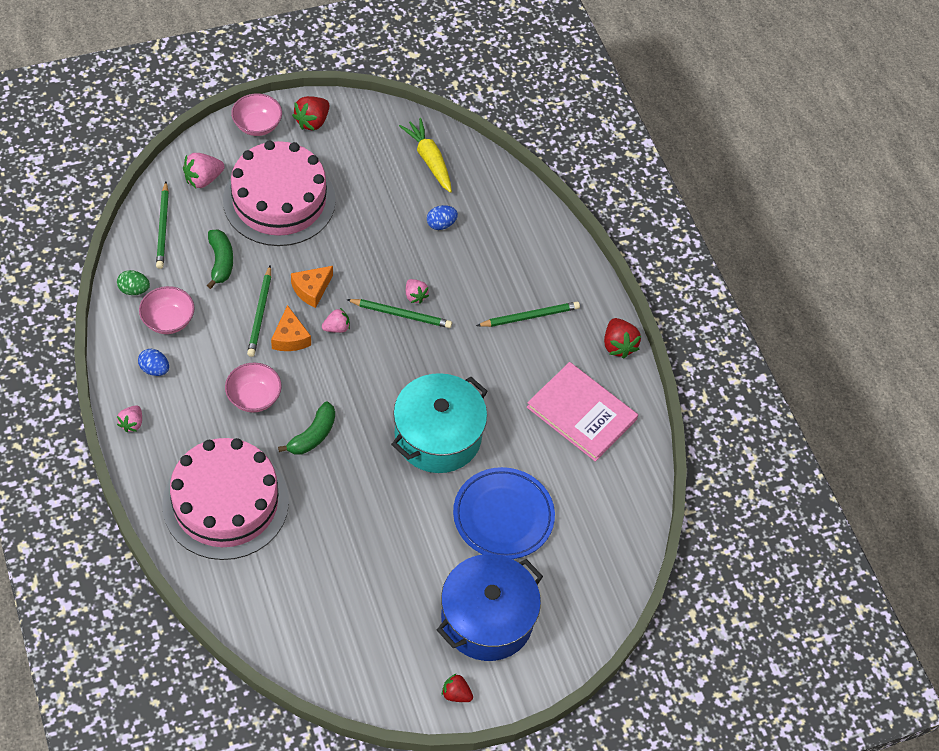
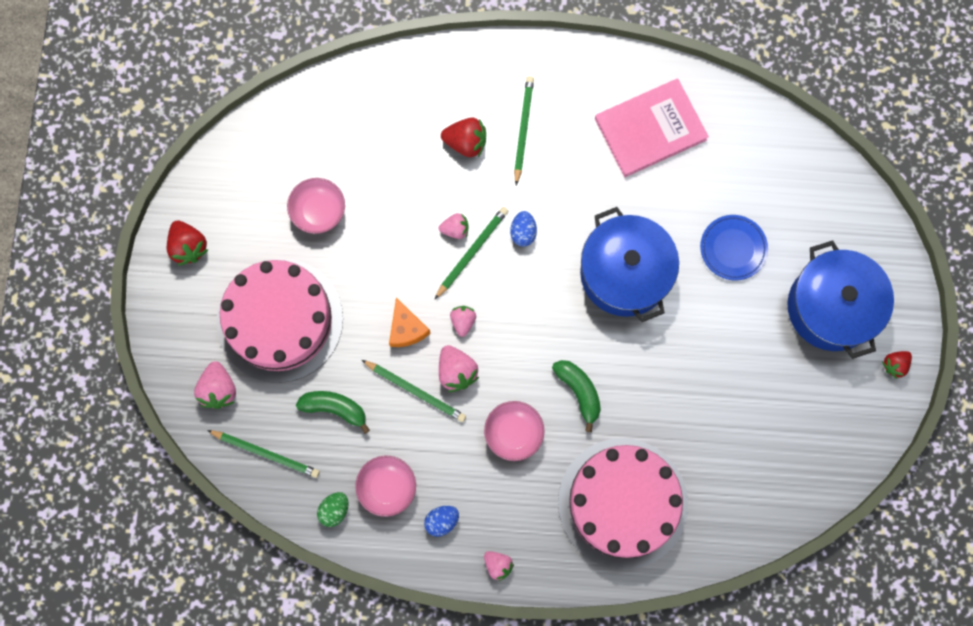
camera: 60 degrees left, 20 degrees up
pink bowl [231,93,282,136] -> pink bowl moved to [287,178,345,234]
orange cheese [271,305,311,351] -> pink strawberry [439,345,479,392]
turquoise pot [391,373,488,473] -> blue pot [580,207,679,322]
yellow carrot [399,118,452,193] -> none
blue egg [427,205,458,230] -> blue egg moved to [510,211,537,247]
blue plate [453,467,555,559] -> blue plate [700,215,768,280], size x0.66
red strawberry [604,318,641,359] -> red strawberry moved to [441,118,486,157]

